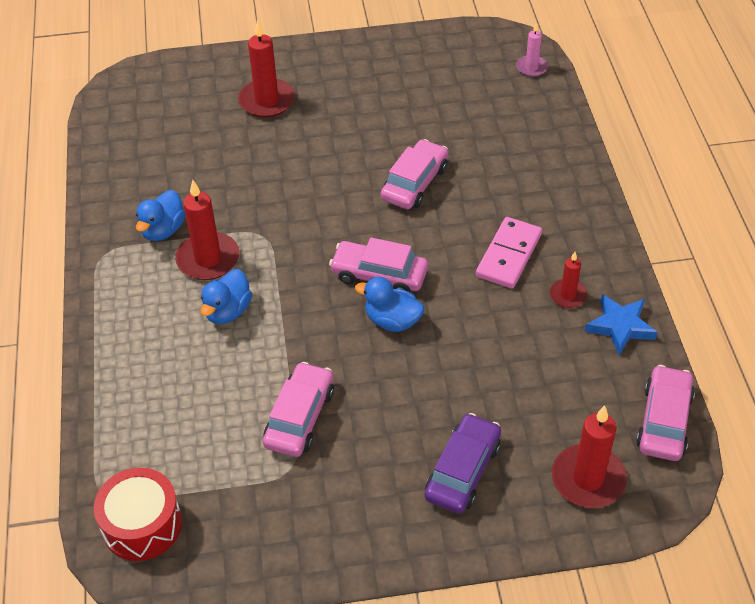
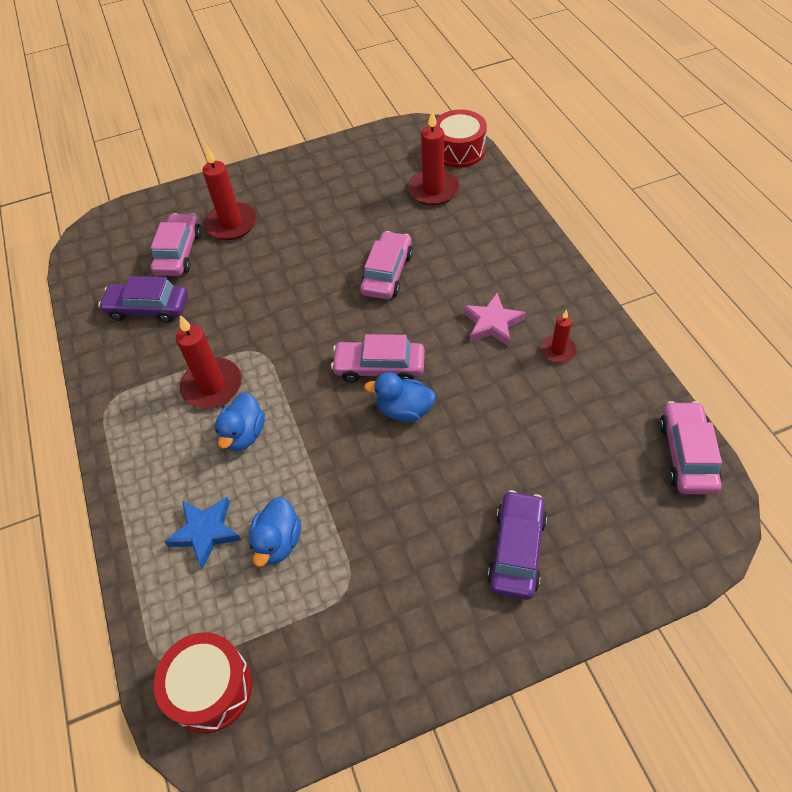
camera: 10 degrees left, 5 degrees up
blue duck [136,190,185,241] -> blue duck moved to [249,497,301,567]
pink car [263,362,334,457] -> pink car moved to [151,213,202,276]
pink domino [476,217,542,288] -> pink star [463,293,526,346]
pink candle [516,22,548,77] -> red drum [436,110,487,168]
red candle [552,405,627,508] -> red candle moved to [408,111,460,205]
blue star [585,294,658,355] -> blue star moved to [164,497,241,569]
none -> purple car [98,276,188,323]

